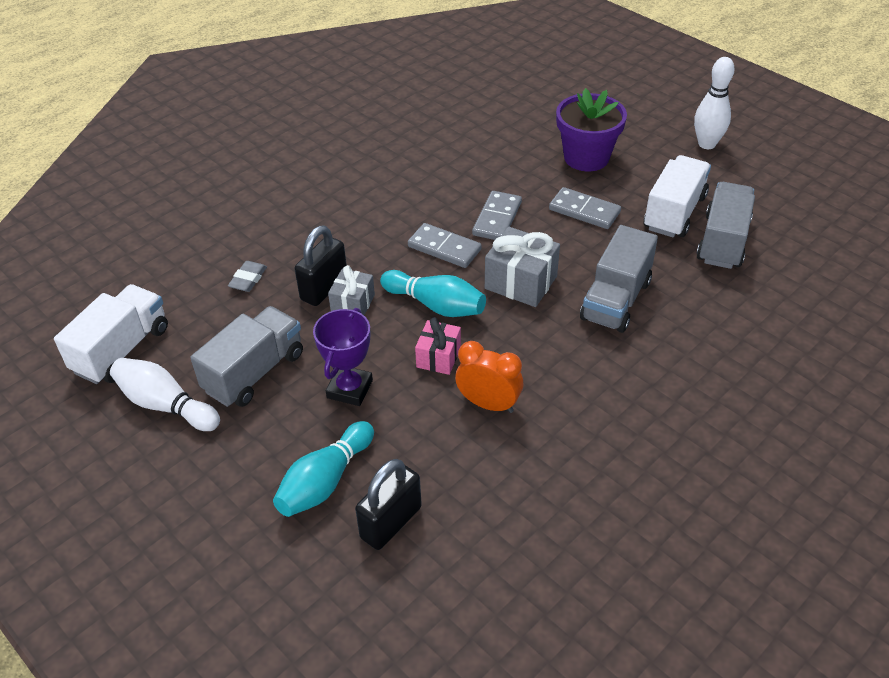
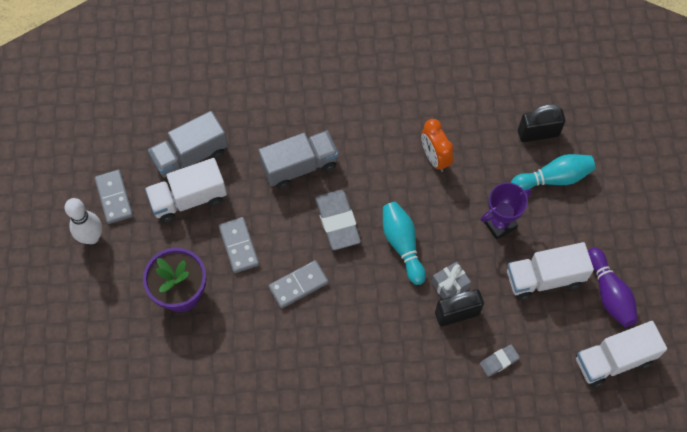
camera: 140 degrees left, 20 degrees up
white bowling pin [110,358,220,431] -> purple bowling pin [588,247,638,327]
grey truck [190,306,303,407] -> white truck [507,242,594,300]
grey domino [408,223,482,268] -> grey domino moved to [95,170,133,224]
pink gift [415,317,461,375] -> none
grey gift [485,227,560,307] -> grey eraser [315,190,361,250]

